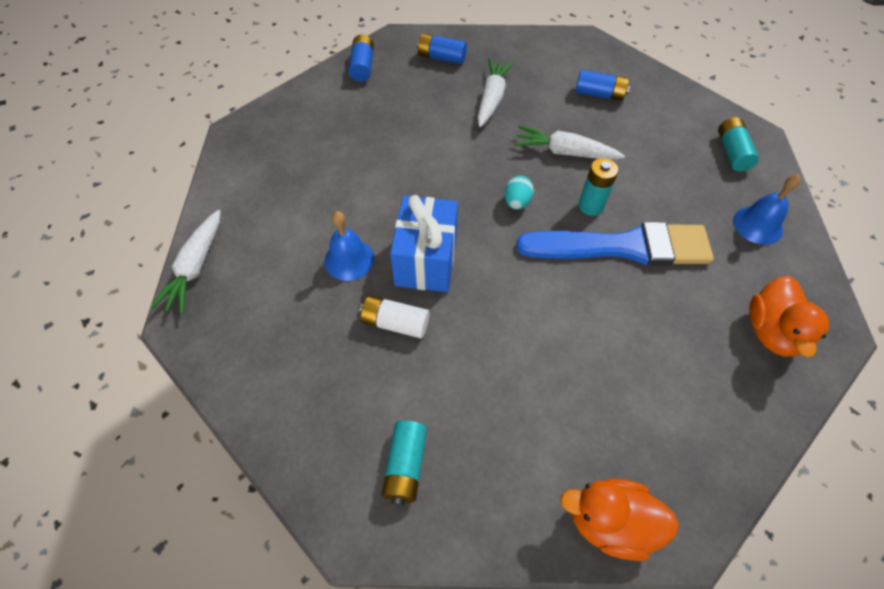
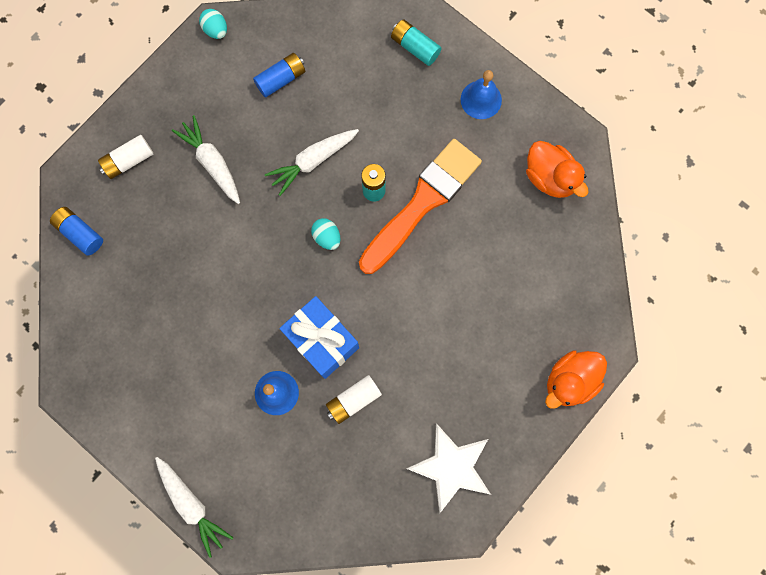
camera: 50 degrees left, 20 degrees up
turquoise battery [381,420,427,506] -> white star [406,423,491,513]
blue battery [417,33,467,64] -> white battery [98,135,153,179]
blue brush [516,222,714,266] -> orange brush [359,139,482,274]
none -> turquoise egg [199,9,227,39]

